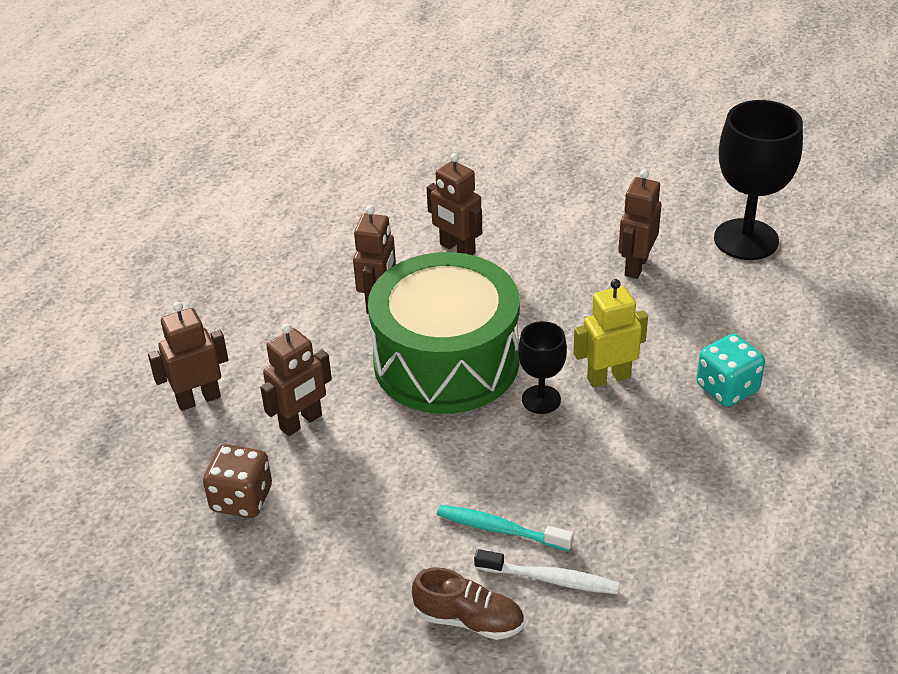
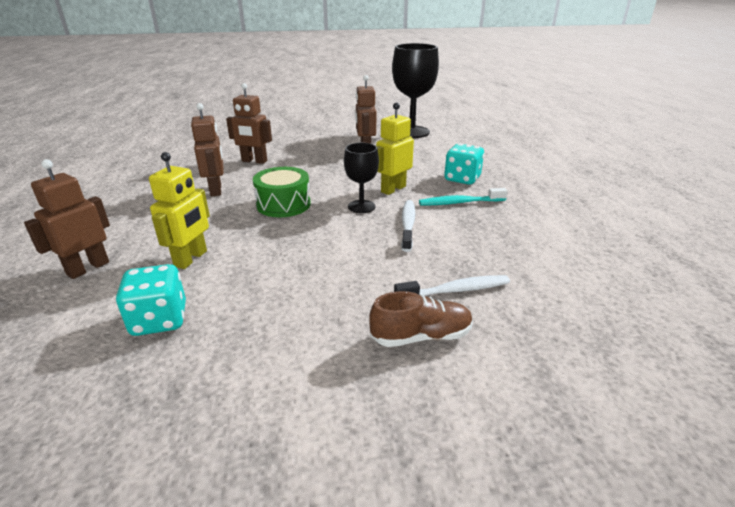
camera: 30 degrees left, 10 degrees down
brown dice [203,444,272,518] -> turquoise dice [116,264,186,336]
brown robot [260,324,332,436] -> yellow robot [149,152,210,269]
green drum [368,252,520,414] -> green drum [253,167,311,217], size x0.51
turquoise toothbrush [437,505,574,551] -> turquoise toothbrush moved to [419,188,508,205]
none -> white toothbrush [401,200,415,252]

